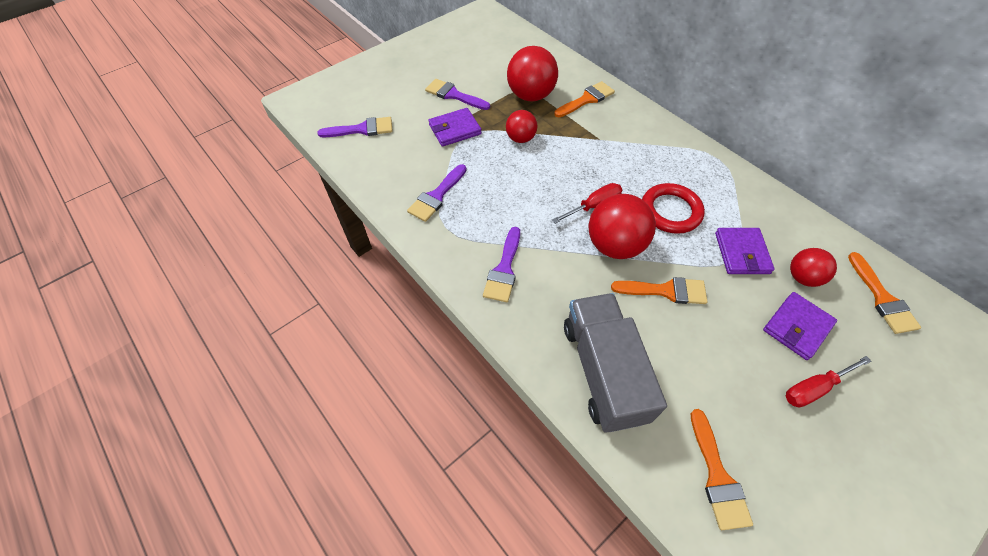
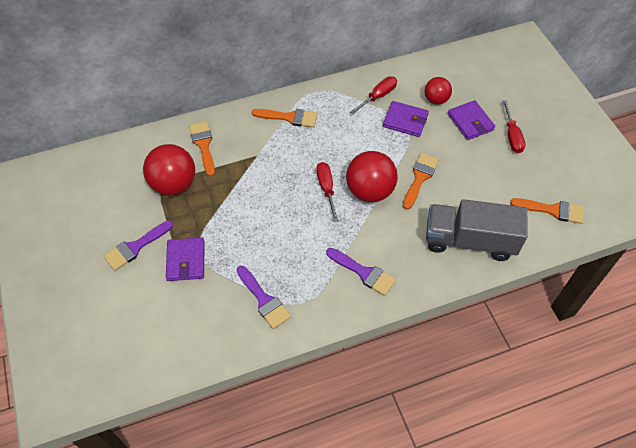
camera: 70 degrees left, 0 degrees up
purple brush [317,117,393,137] -> none
red ball [506,110,537,143] -> none
red ring [642,183,705,234] -> none
orange brush [848,252,921,334] -> orange brush moved to [252,109,317,128]
none -> red screwdriver [351,76,397,114]

